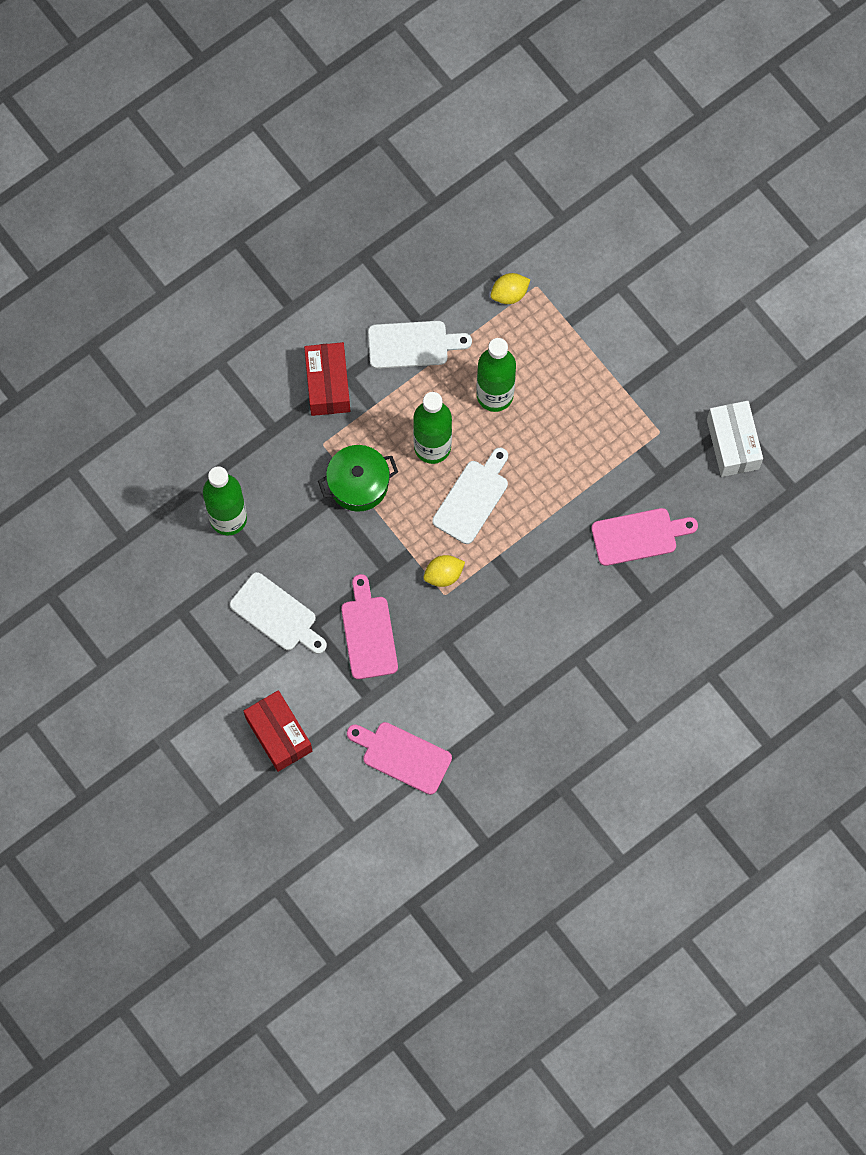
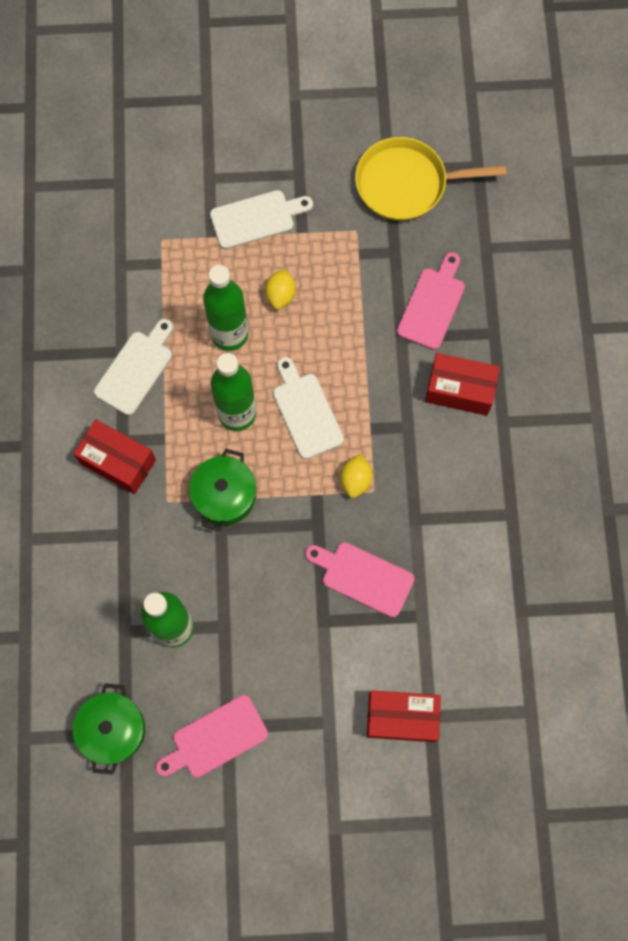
camera: 55 degrees left, 0 degrees up
white cutting board [230,572,327,654] -> white cutting board moved to [210,190,313,249]
pink cutting board [347,722,452,795] -> pink cutting board moved to [156,695,268,777]
yellow lemon [491,273,530,304] -> yellow lemon moved to [265,268,296,310]
white box [707,401,763,477] -> yellow pan [355,137,506,221]
none -> green pot [73,683,145,774]
none -> red box [425,353,500,416]

